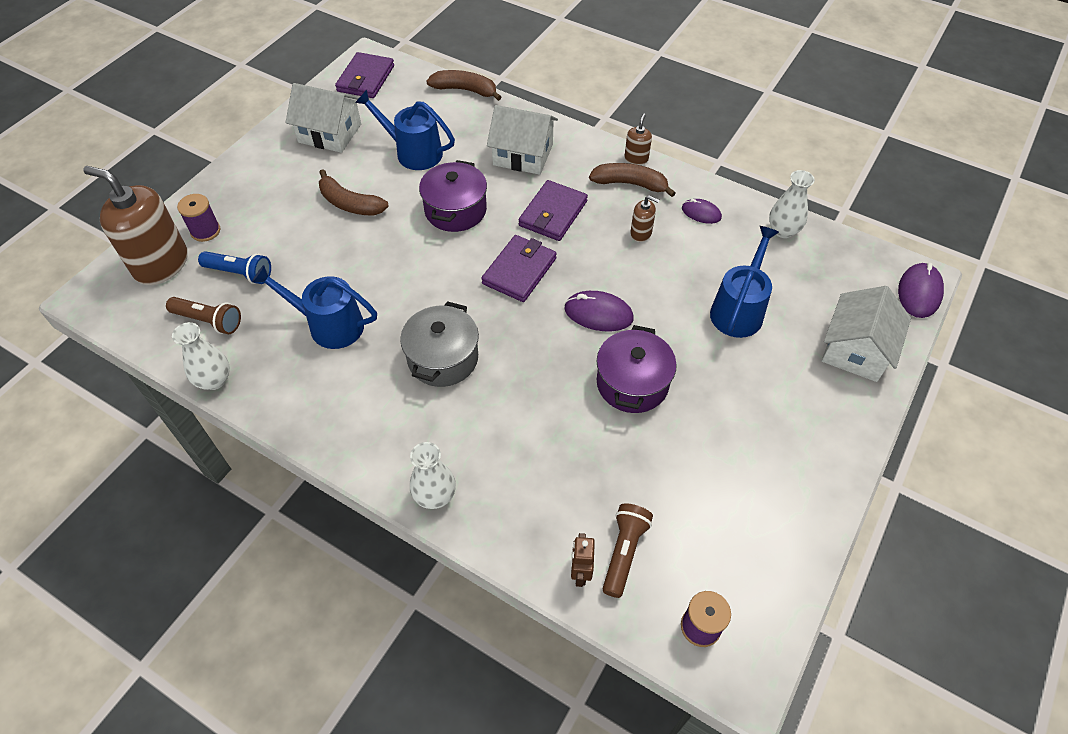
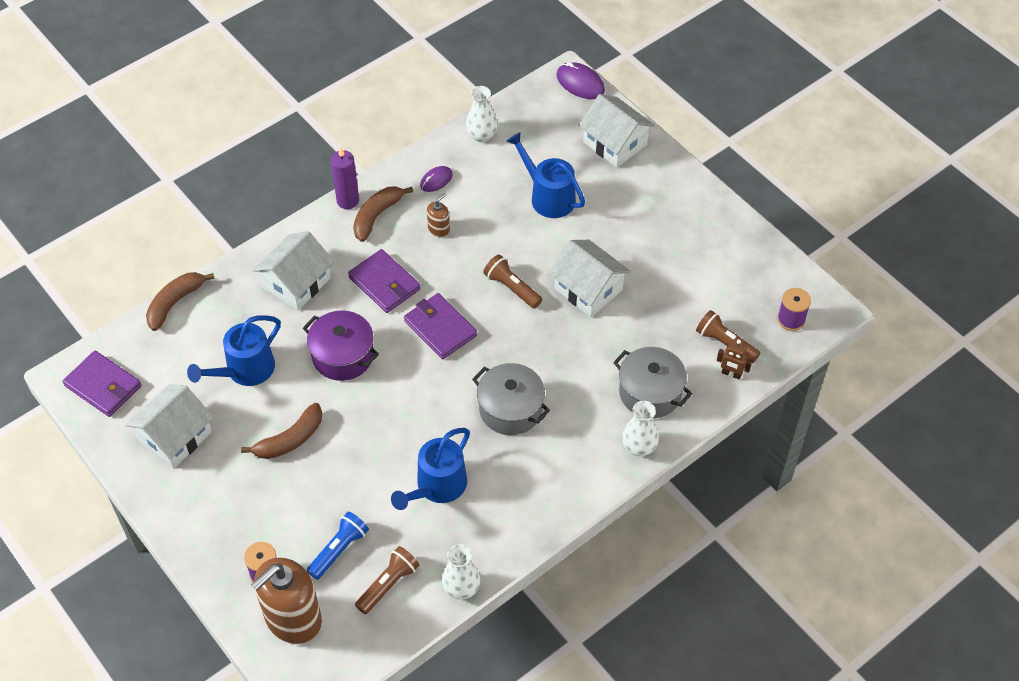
camera: 70 degrees left, 0 degrees up
purple mouse [565,291,634,332] -> brown flashlight [483,254,542,309]
purple pot [597,325,677,413] -> white house [549,240,631,317]
brown soap dispenser [624,114,652,165] -> purple candle [331,147,359,209]
none -> grey pot [613,347,692,418]

